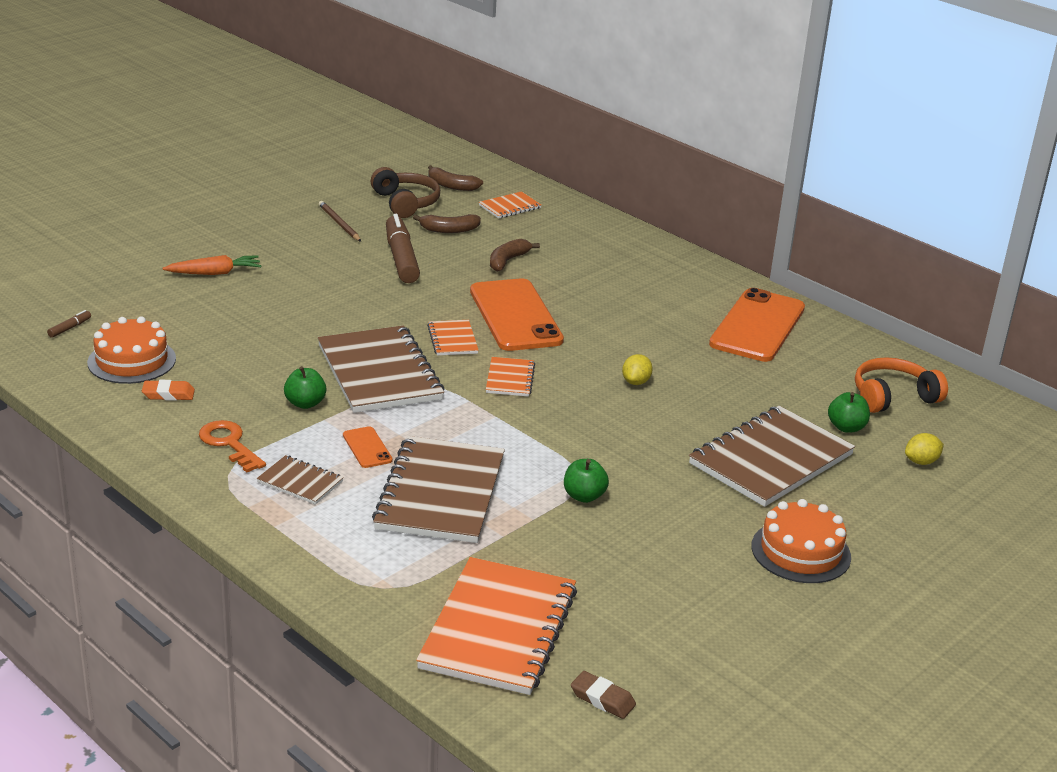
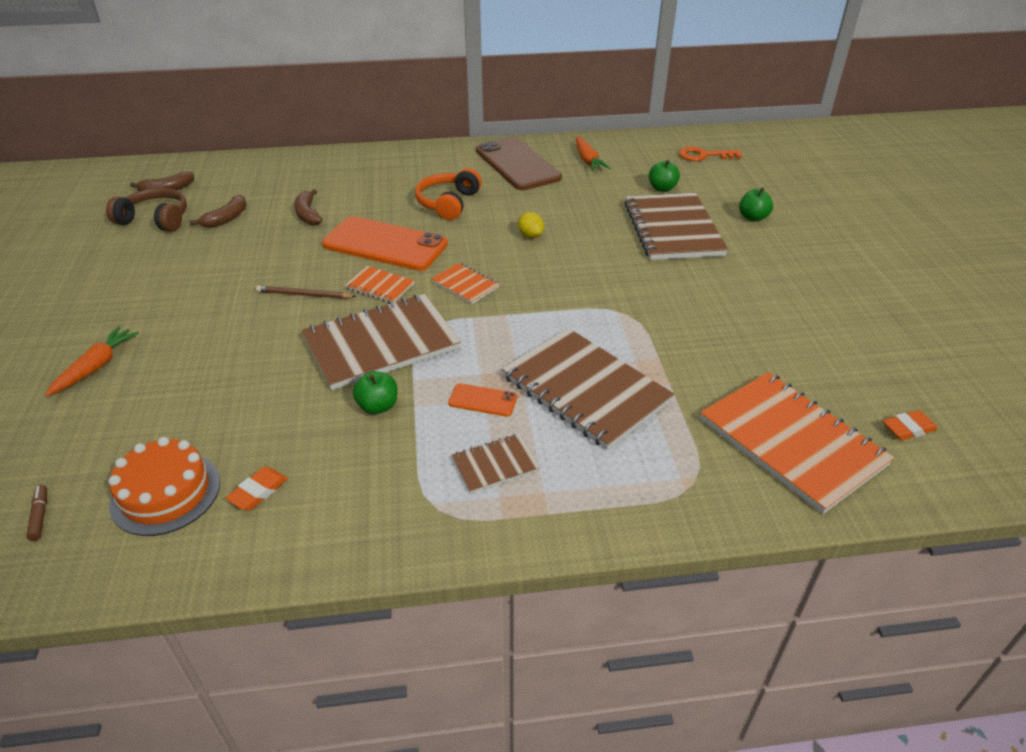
camera: 50 degrees left, 10 degrees up
orange key [199,420,266,473] -> orange key moved to [679,147,742,161]
brown notebook [318,325,444,413] -> brown notebook turned 45 degrees counterclockwise [301,294,461,390]
brown pencil [319,201,361,242] -> brown pencil moved to [256,285,356,299]
brown marker [386,214,420,283] -> none
orange notebook [479,191,541,219] -> none
green apple [564,459,609,503] -> green apple moved to [739,188,773,222]
brown eraser [571,671,636,719] -> orange eraser [883,410,938,440]
orange phone [709,288,805,362] -> brown phone [476,137,562,190]
orange cake [751,499,851,583] -> none
orange headphones [855,357,948,413] -> orange headphones moved to [415,168,482,220]
yellow lemon [905,433,944,465] -> none
none -> orange carrot [576,137,610,171]

